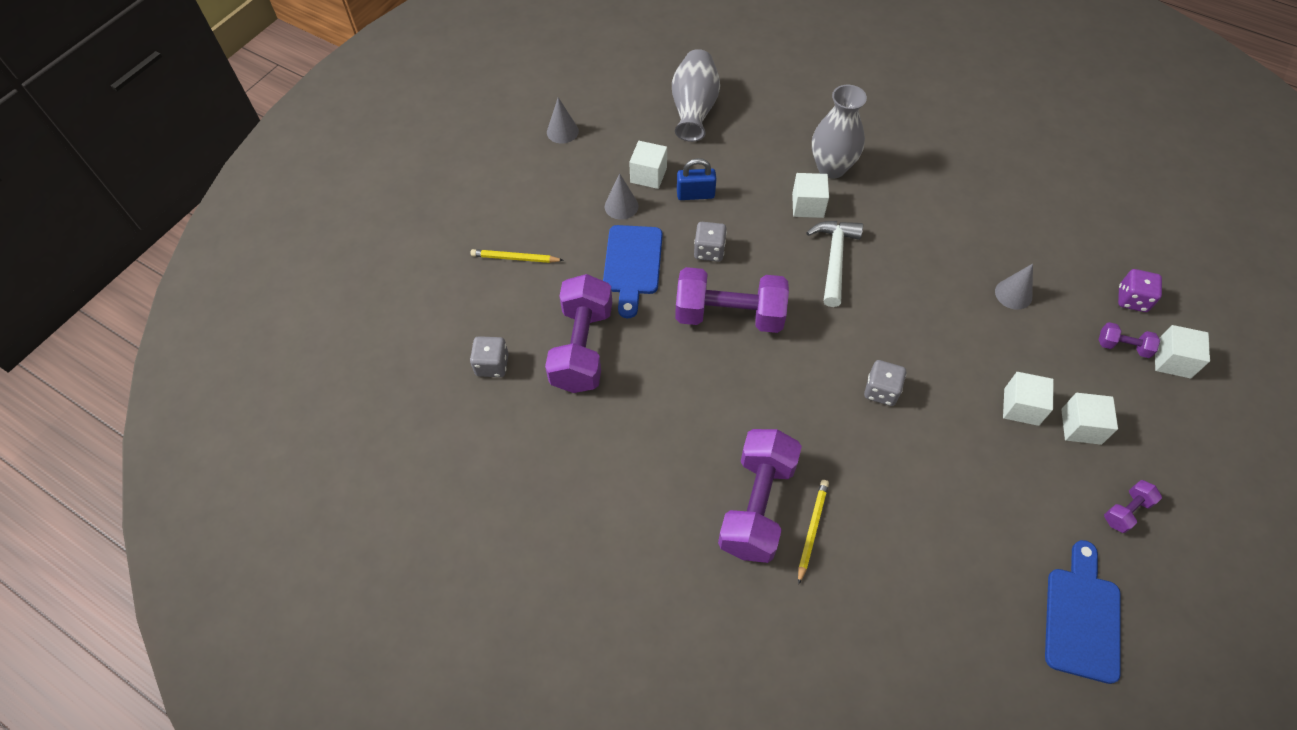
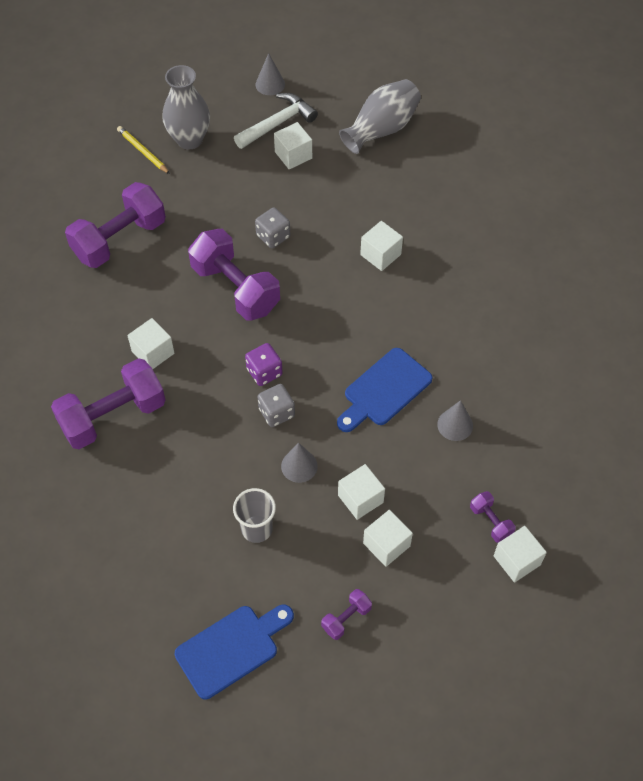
camera: 40 degrees right, 0 degrees up
grey dice [470,336,509,377] -> none
blue cutting board [603,225,663,318] -> blue cutting board moved to [337,348,432,432]
grey cone [605,173,638,220] -> grey cone moved to [281,442,318,483]
blue padlock [677,158,716,200] -> none
yellow pencil [798,480,829,585] -> none
white hammer [806,221,863,307] -> white hammer moved to [234,93,318,149]
grey vase [812,85,867,179] -> grey vase moved to [162,65,210,150]
purple dumbbell [1104,480,1162,533] -> purple dumbbell turned 45 degrees counterclockwise [321,589,372,640]
purple dice [1118,269,1162,312] -> purple dice moved to [245,343,283,386]
none -> white cube [127,318,174,369]
none -> grey cup [233,488,276,543]

